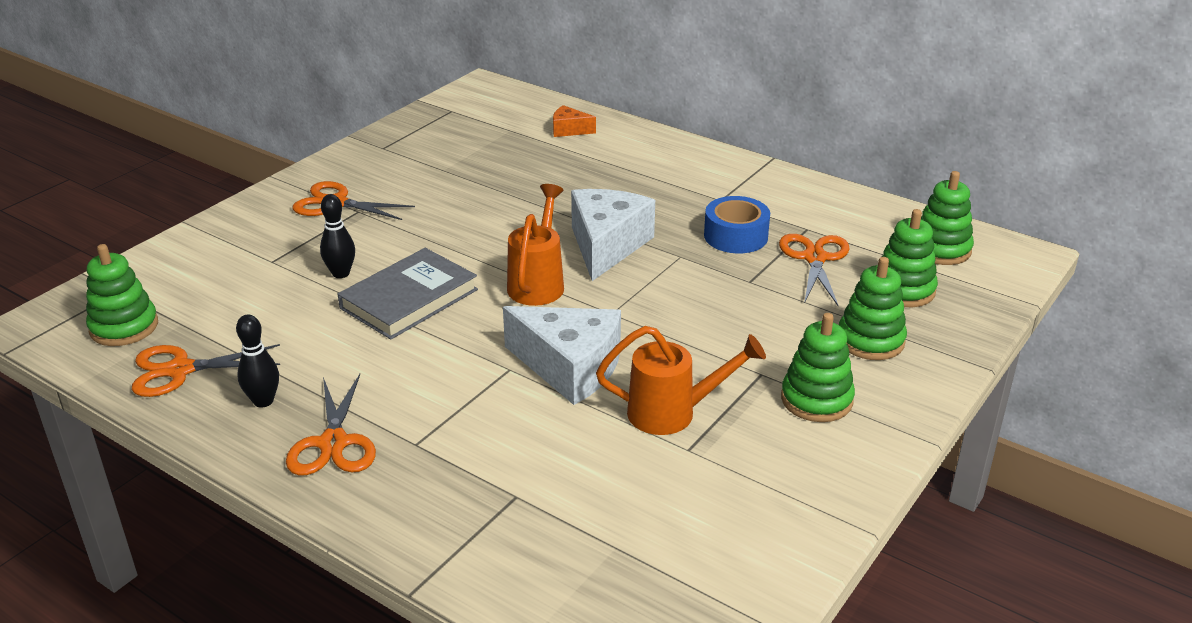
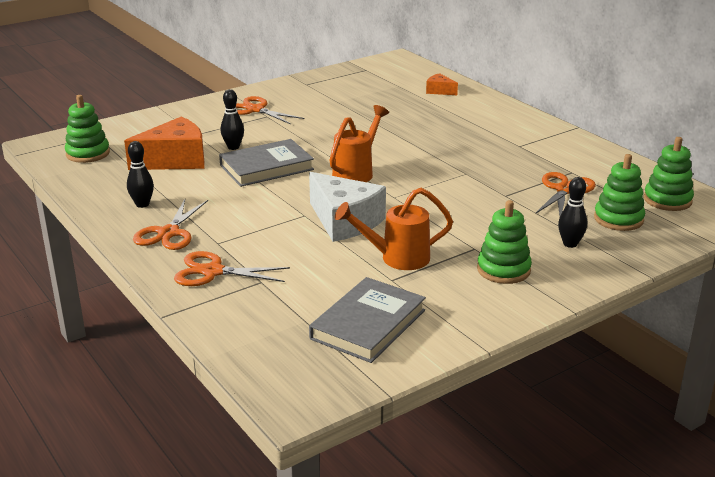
camera: 20 degrees right, 5 degrees down
orange scissors [132,344,280,397] -> orange scissors moved to [174,251,290,286]
white cheese [571,189,655,281] -> none
orange watering can [596,326,766,435] -> orange watering can turned 150 degrees clockwise [335,188,453,270]
blue tape [704,196,770,253] -> none
green stacking toy [839,257,907,360] -> black bowling pin [558,177,587,248]
none -> orange cheese [124,117,205,170]
none -> grey book [309,277,426,363]

